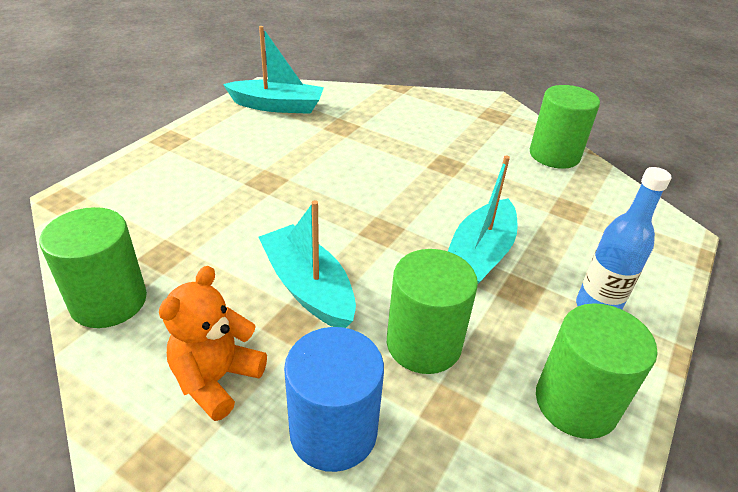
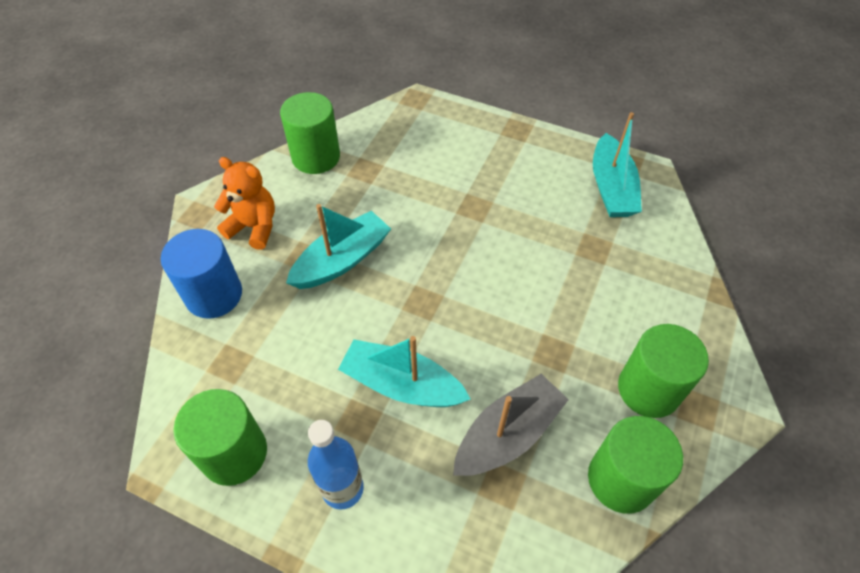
camera: 85 degrees right, 15 degrees up
green cylinder [387,249,478,374] -> green cylinder moved to [618,324,709,418]
none -> grey boat [453,374,569,476]

